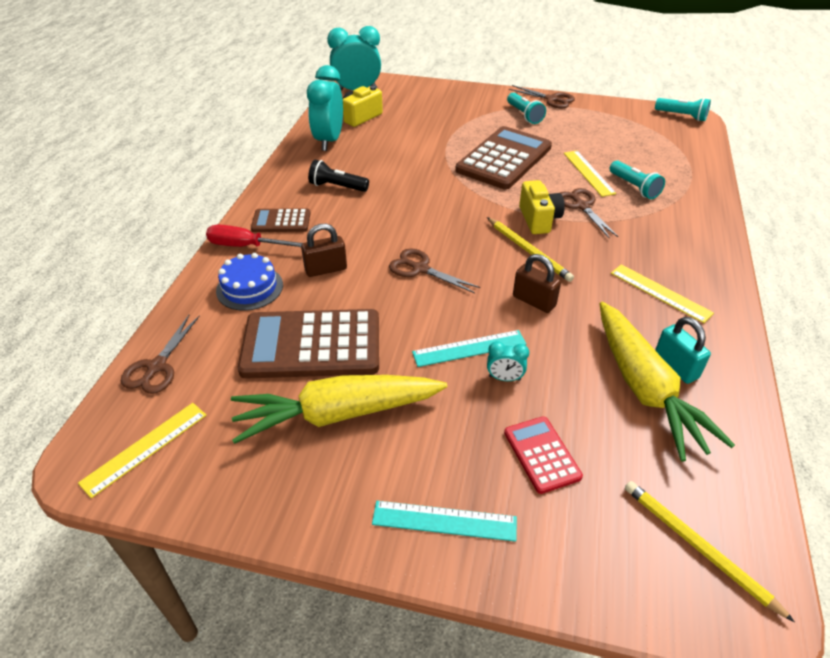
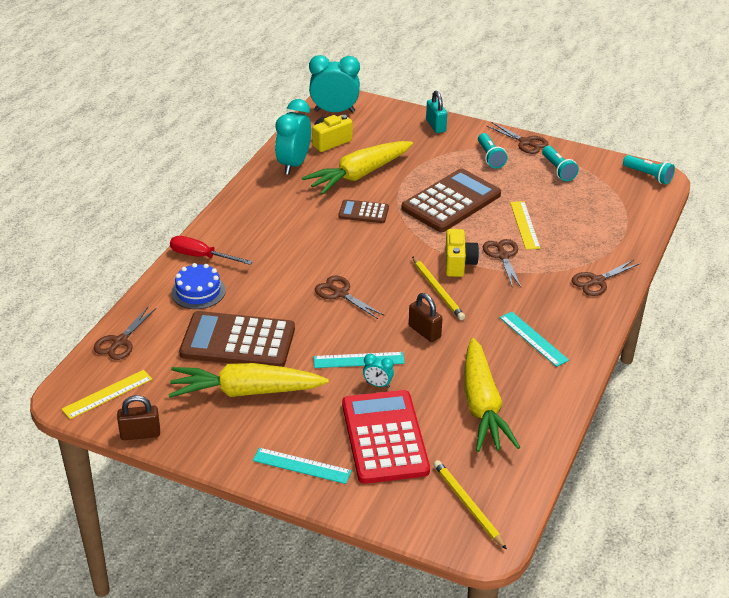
camera: 10 degrees right, 5 degrees down
brown calculator [251,208,311,232] -> brown calculator moved to [338,199,389,223]
brown padlock [301,224,347,277] -> brown padlock moved to [117,395,160,440]
black flashlight [308,160,369,192] -> none
red calculator [504,416,583,494] -> red calculator [342,390,430,484], size x1.97
turquoise flashlight [610,161,665,199] -> turquoise flashlight moved to [542,146,579,181]
yellow ruler [611,264,714,323] -> turquoise ruler [500,312,569,367]
turquoise padlock [655,317,711,384] -> turquoise padlock moved to [426,91,447,133]
none -> yellow carrot [302,141,413,195]
none -> brown scissors [572,260,640,296]

